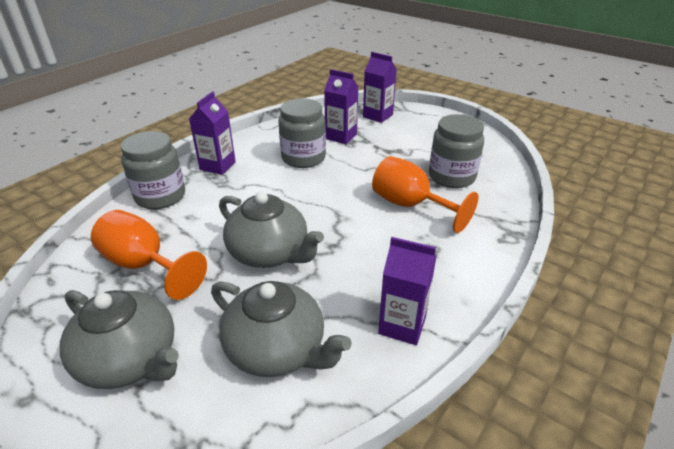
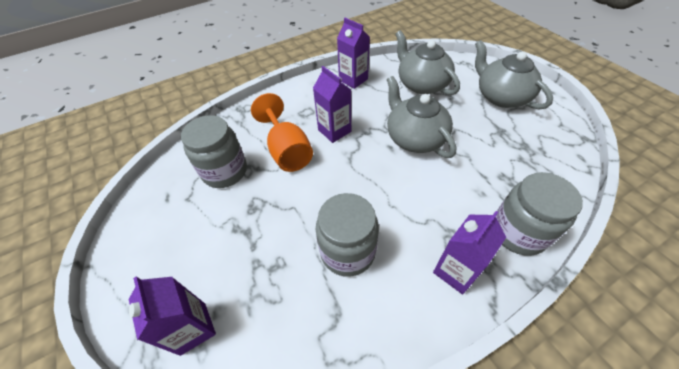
camera: 155 degrees left, 15 degrees up
orange goblet [91,210,207,300] -> none
purple carton [324,69,358,144] -> purple carton moved to [313,66,351,143]

